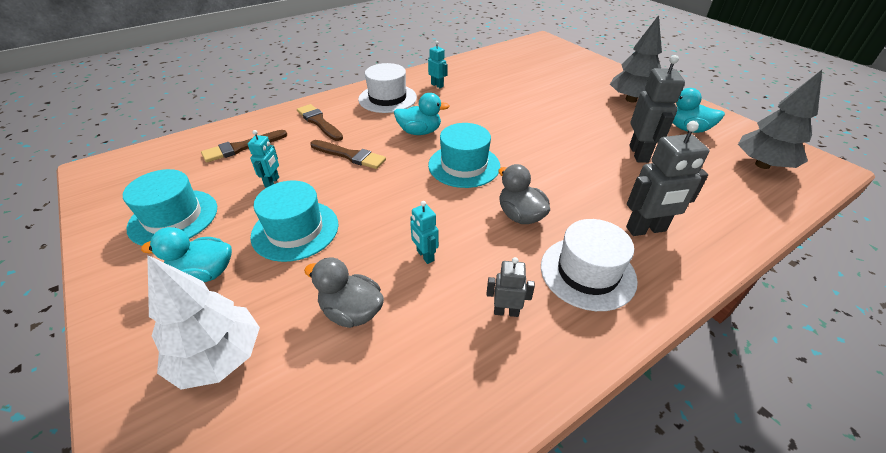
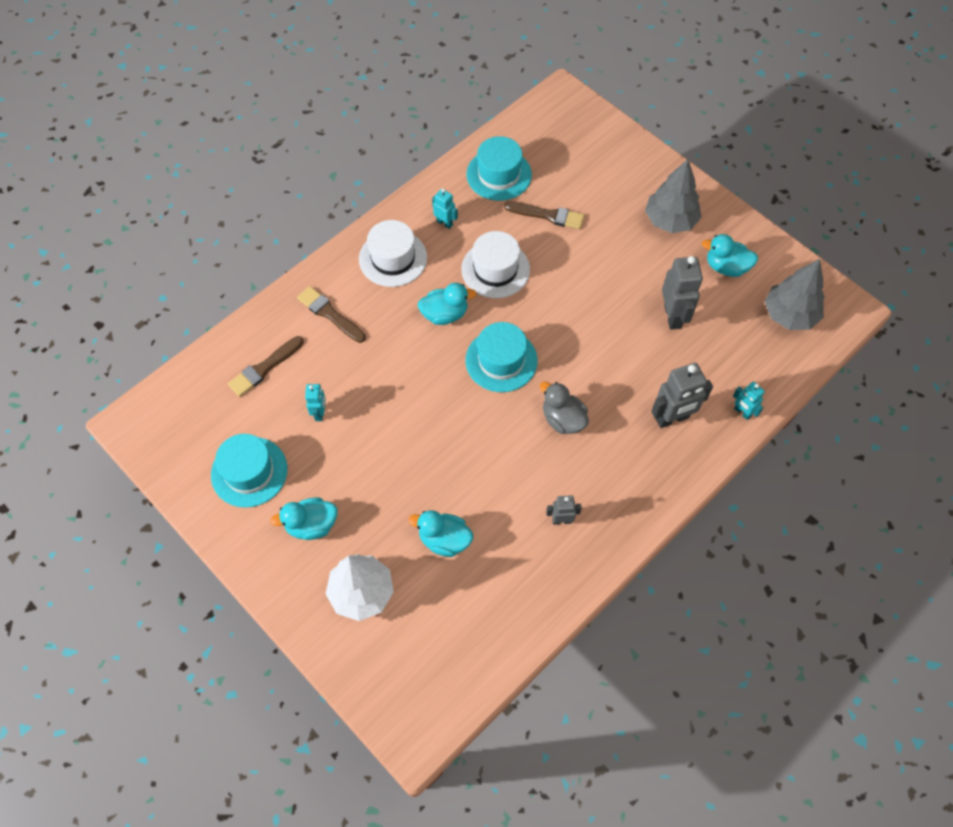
camera: 10 degrees left, 20 degrees up
turquoise hat [250,181,339,262] -> turquoise hat moved to [467,136,532,201]
grey duck [304,258,384,328] -> turquoise duck [409,510,473,557]
brown brush [310,140,386,169] -> brown brush moved to [504,201,585,229]
turquoise robot [410,201,439,264] -> turquoise robot moved to [733,382,765,420]
white hat [541,219,638,311] -> white hat moved to [461,231,530,298]

